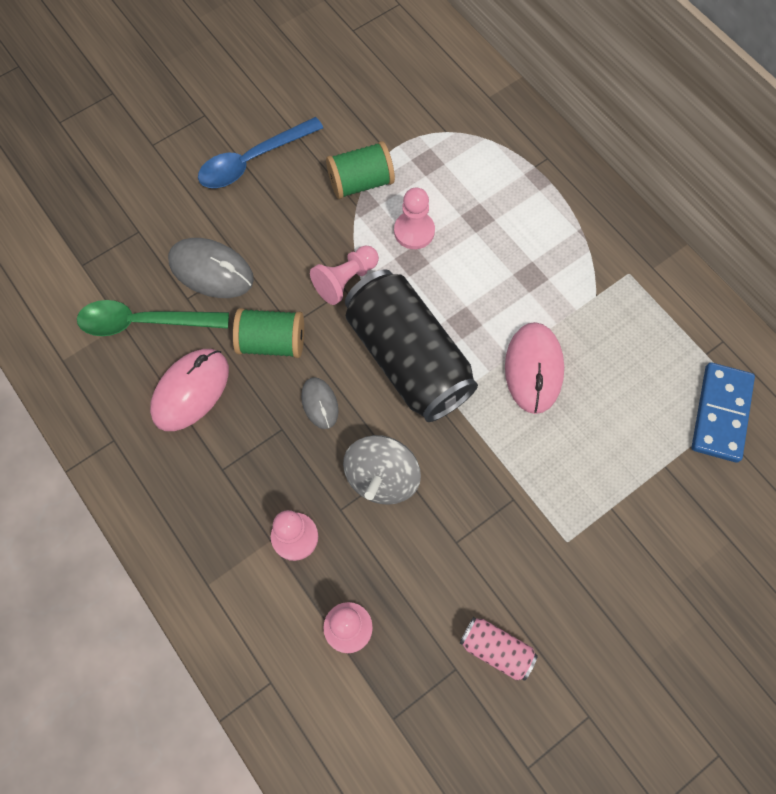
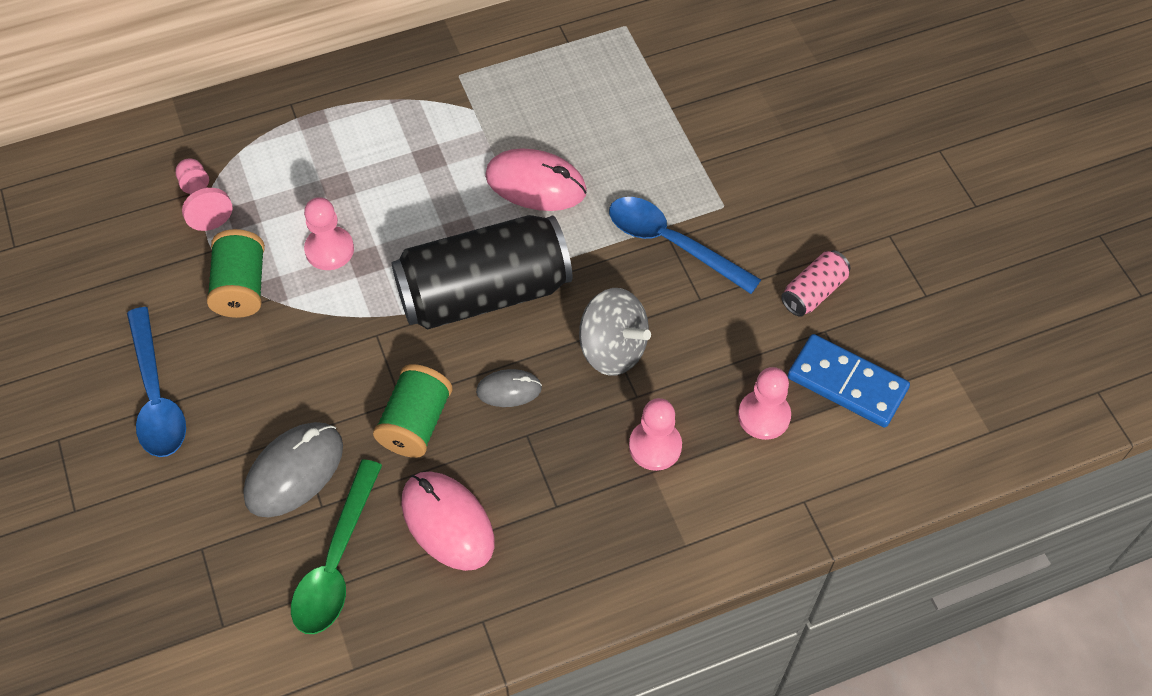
camera: 75 degrees left, 10 degrees down
pink pawn [310,245,379,305] -> pink pawn moved to [176,159,232,231]
blue domino [691,363,755,462] -> blue domino moved to [788,334,910,428]
none -> blue spoon [609,197,761,294]

